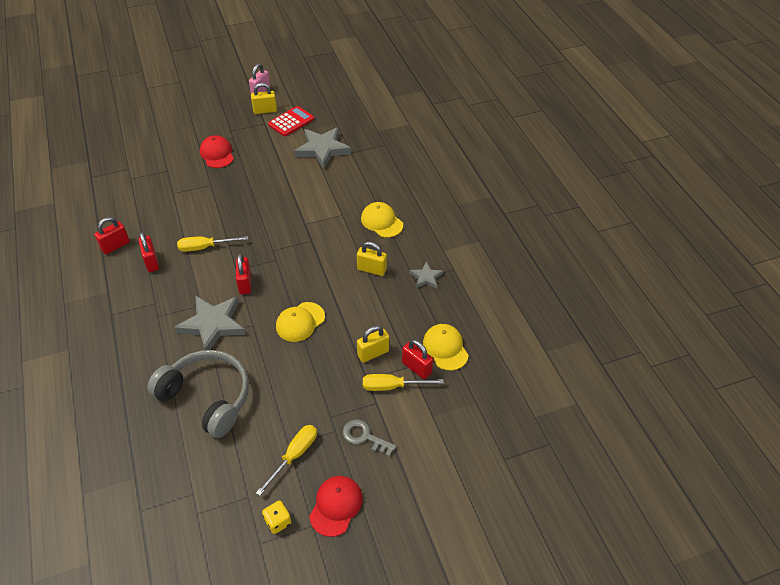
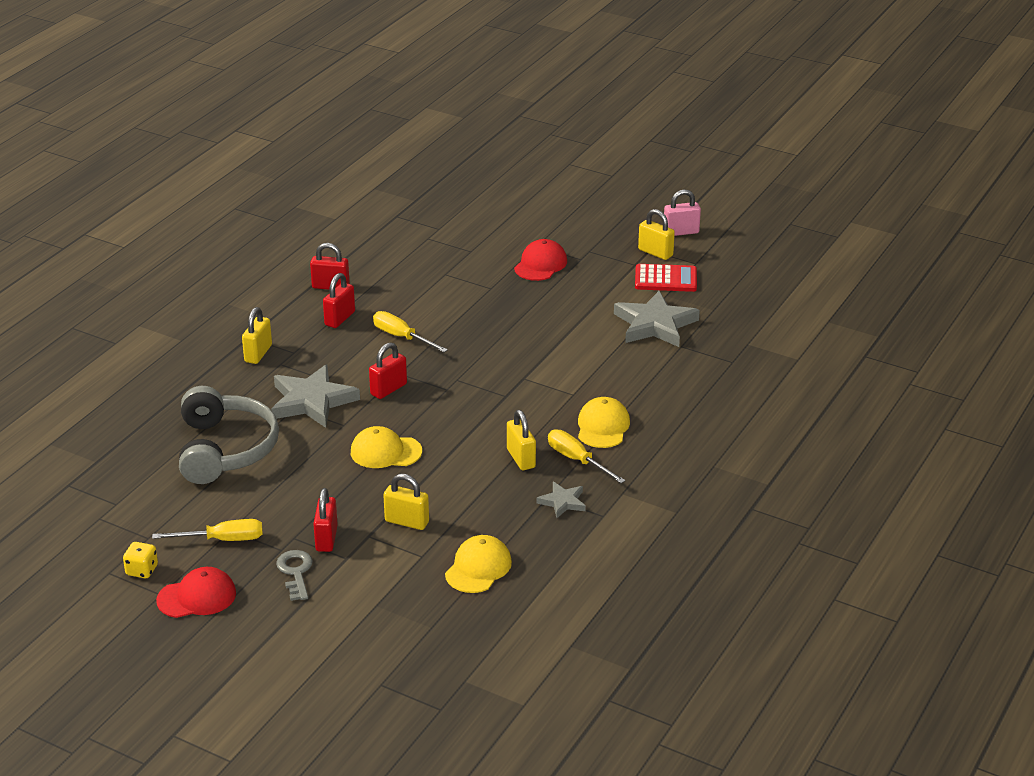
camera: 50 degrees right, 15 degrees down
yellow screwdriver [363,374,444,391] -> yellow screwdriver moved to [548,429,626,484]
red padlock [402,339,433,379] -> red padlock moved to [313,488,338,552]
none -> yellow padlock [242,307,272,364]

